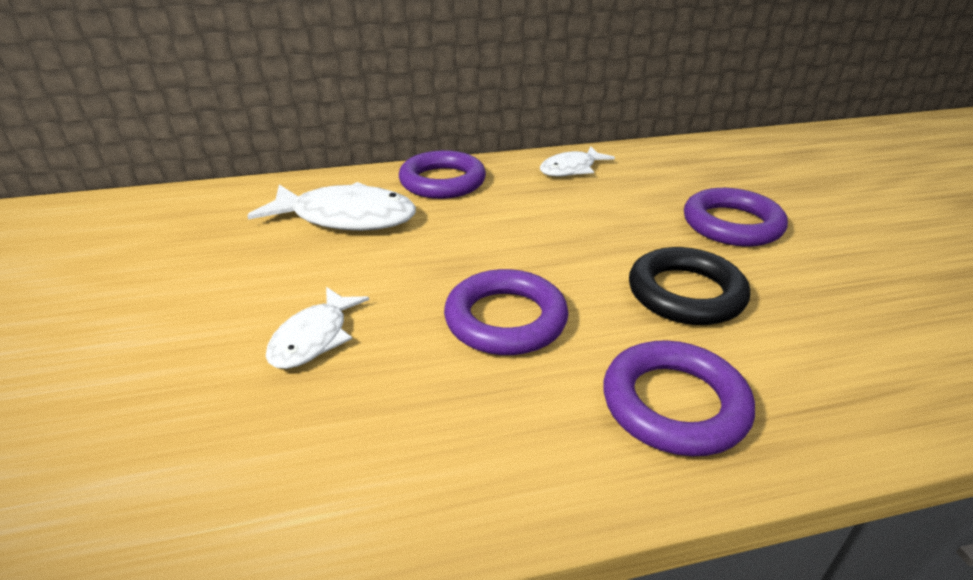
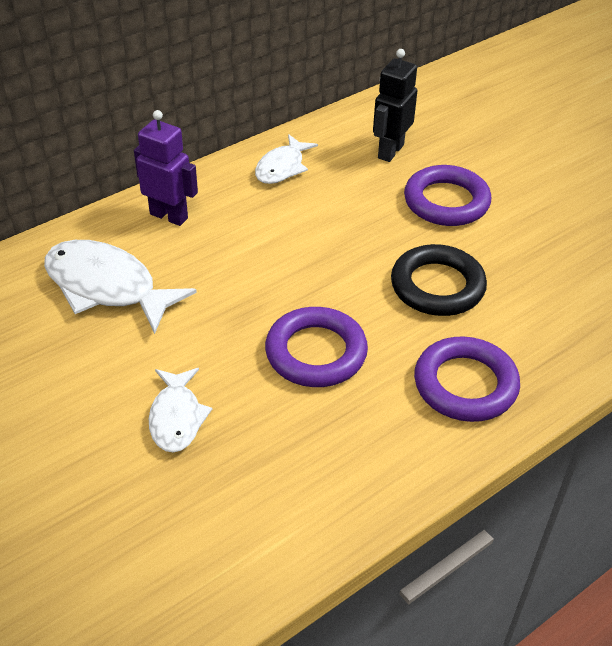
camera: 25 degrees left, 10 degrees up
white fish [247,182,416,231] -> white fish turned 135 degrees counterclockwise [44,240,197,334]
purple ring [399,150,486,199] -> purple robot [134,110,198,226]
none -> black robot [373,49,417,162]

